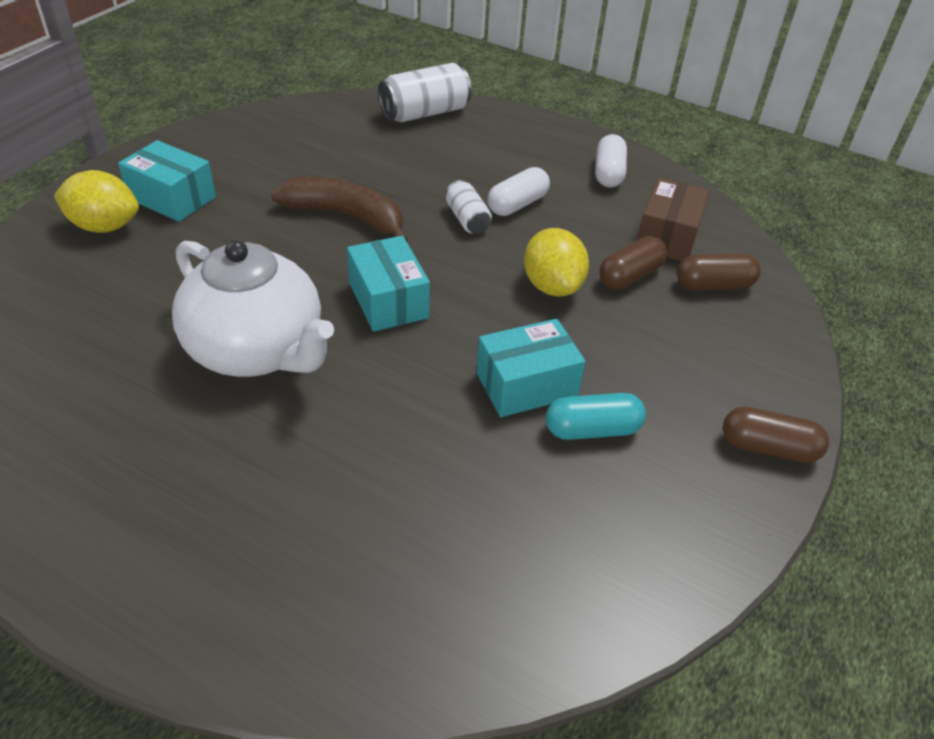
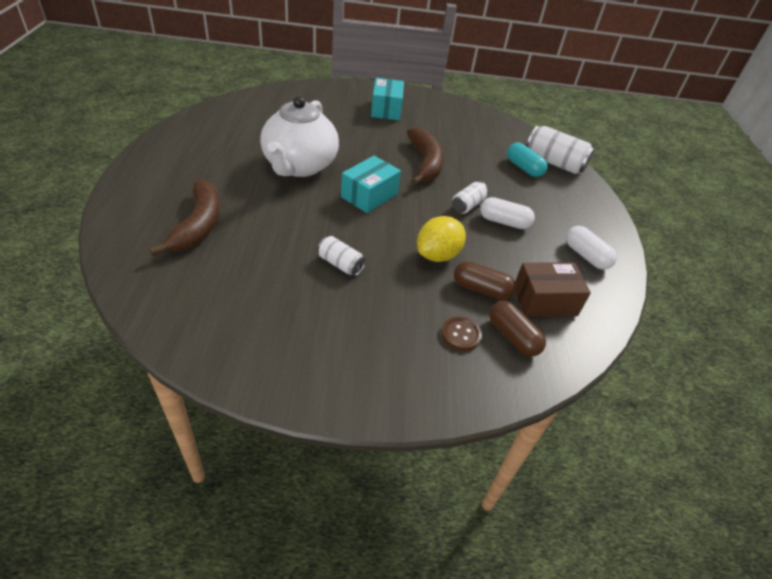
camera: 60 degrees right, 0 degrees up
yellow lemon [54,170,139,233] -> none
turquoise box [476,319,586,417] -> white can [317,236,366,276]
turquoise capsule [546,393,646,440] -> turquoise capsule moved to [507,143,547,177]
white capsule [595,134,627,187] -> white capsule turned 75 degrees clockwise [566,226,617,270]
brown capsule [723,407,829,463] -> none
none -> brown banana [149,179,220,256]
none -> brown button [442,317,482,351]

